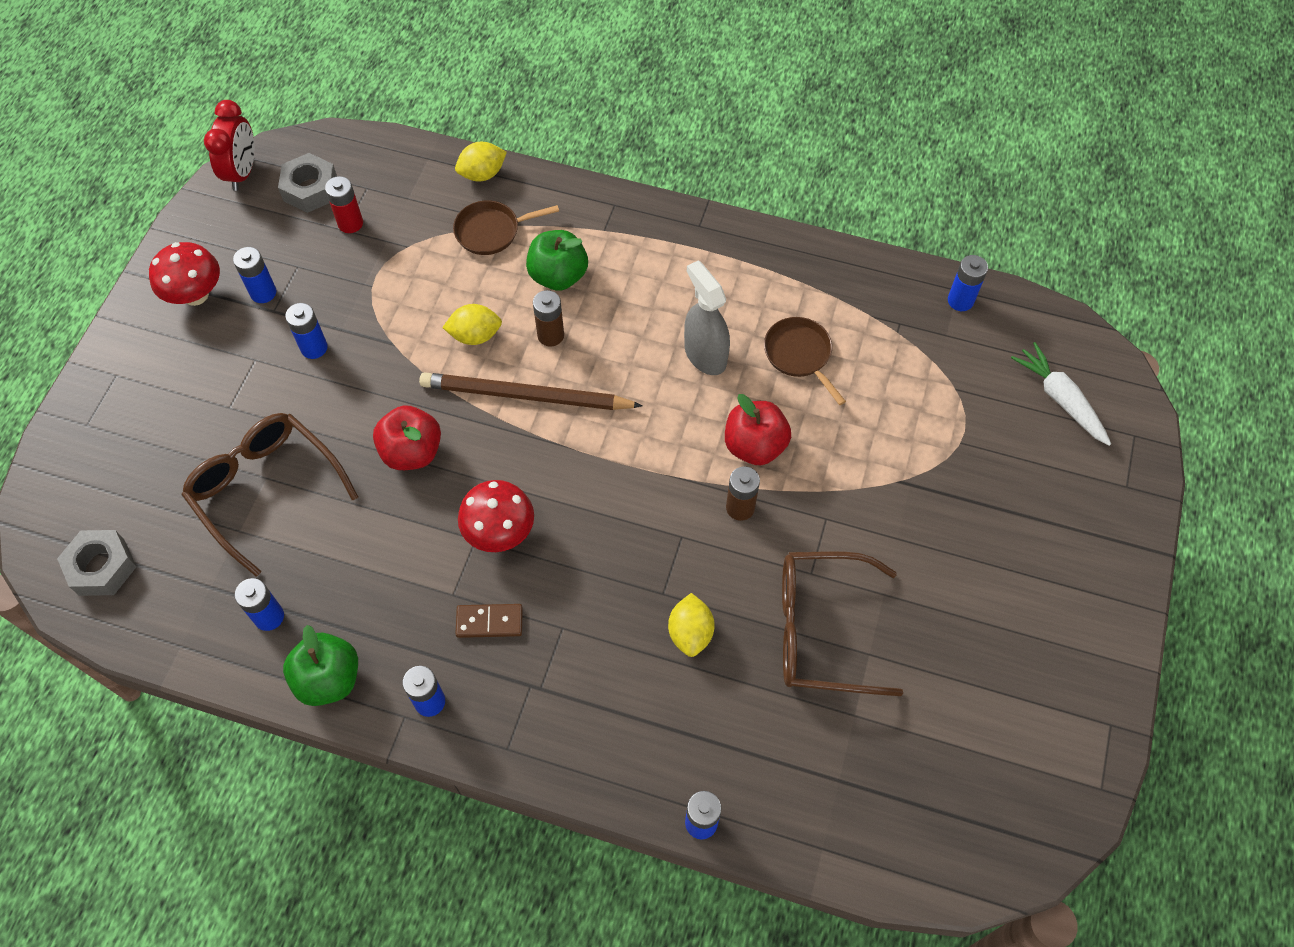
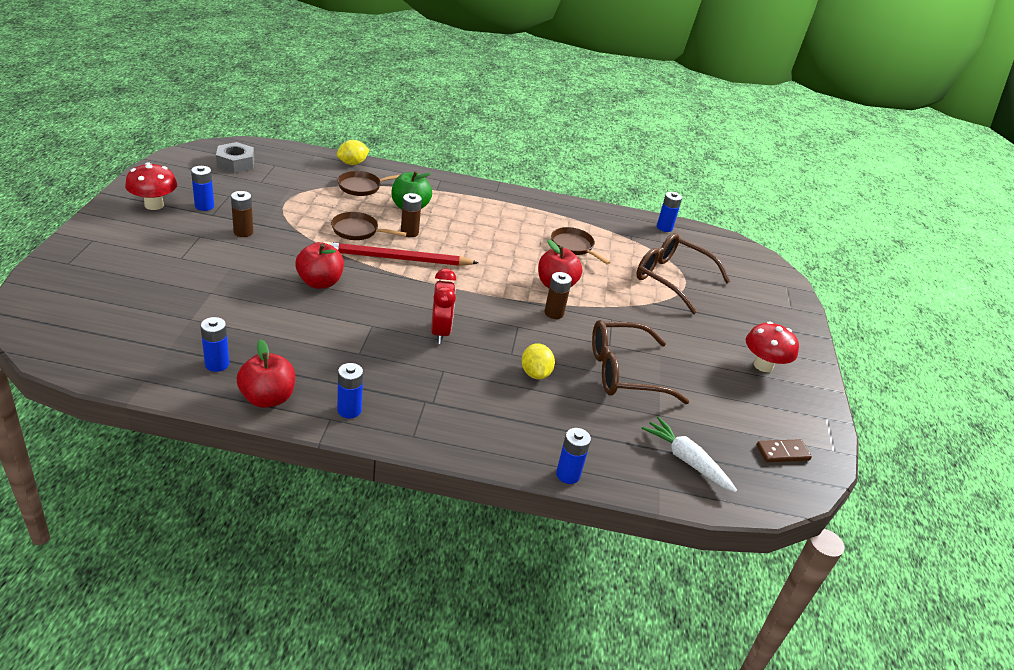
camera: 15 degrees left, 25 degrees down
grey nut [57,530,137,596] -> none
brown glasses [182,413,358,577] -> brown glasses moved to [636,233,731,314]
red clock [204,100,254,191] -> red clock moved to [431,268,456,344]
green apple [283,625,358,706] -> red apple [237,339,295,408]
blue battery [285,303,328,359] -> brown battery [231,191,253,237]
red battery [325,176,363,233] -> none
brown pencil [419,372,643,410] -> red pencil [324,242,478,266]
yellow lemon [442,304,502,345] -> brown pan [331,212,407,240]
brown domino [455,604,523,638] -> brown domino moved to [756,439,812,462]
red mushroom [458,480,534,552] -> red mushroom moved to [746,321,799,372]
grey spray bottle [684,260,730,375] -> none
white carrot [1011,342,1111,446] -> white carrot moved to [641,417,737,492]

